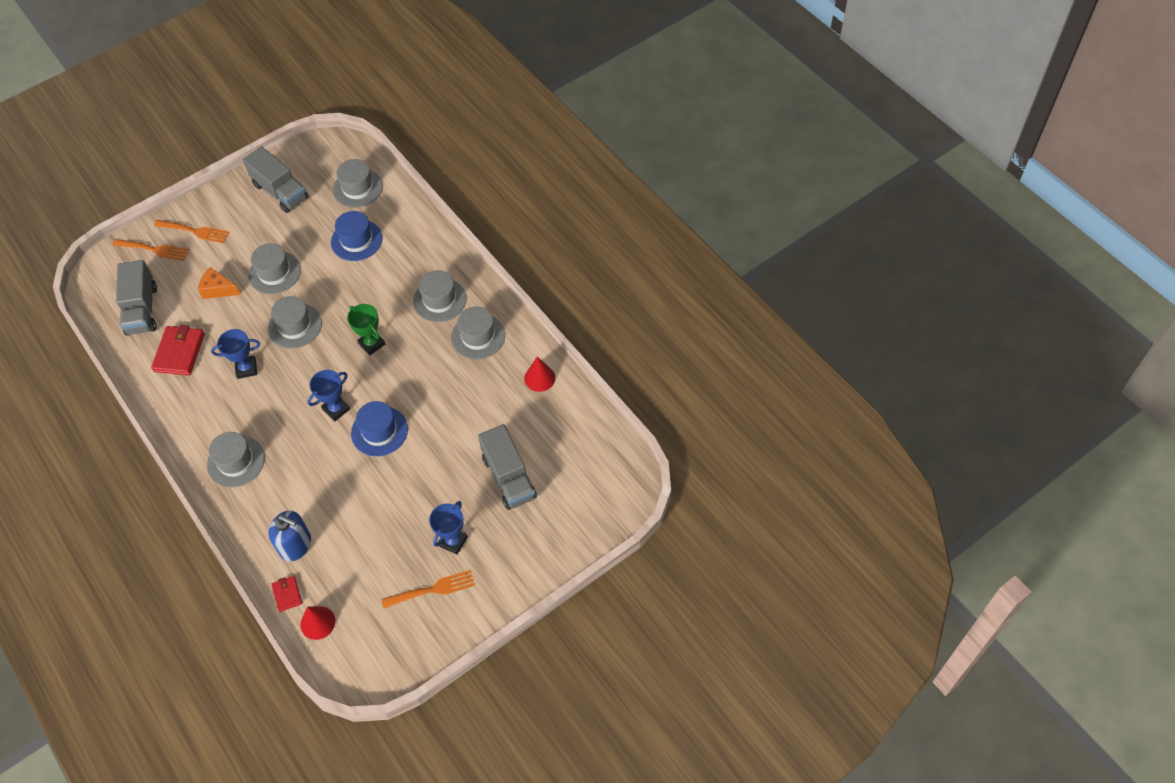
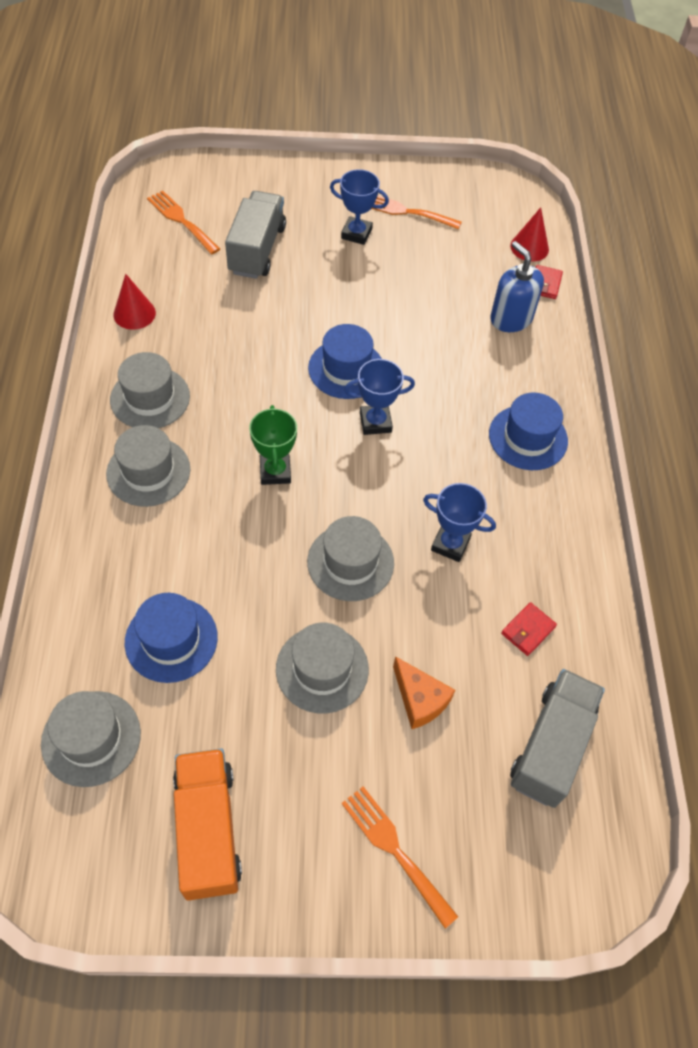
camera: 150 degrees left, 0 degrees up
orange fork [112,239,189,261] -> orange fork moved to [147,190,220,254]
red wallet [151,325,205,375] -> red wallet [501,602,557,656], size x0.55
grey hat [207,432,265,487] -> blue hat [489,392,568,470]
grey truck [243,146,309,213] -> orange truck [173,749,242,901]
blue trophy [429,501,468,555] -> blue trophy turned 45 degrees clockwise [330,169,389,245]

